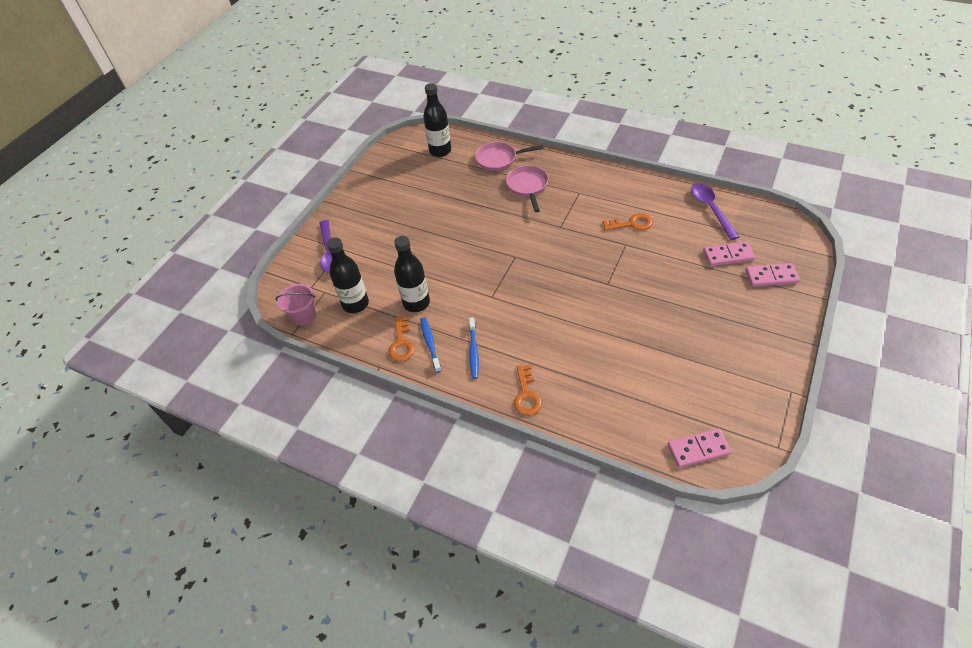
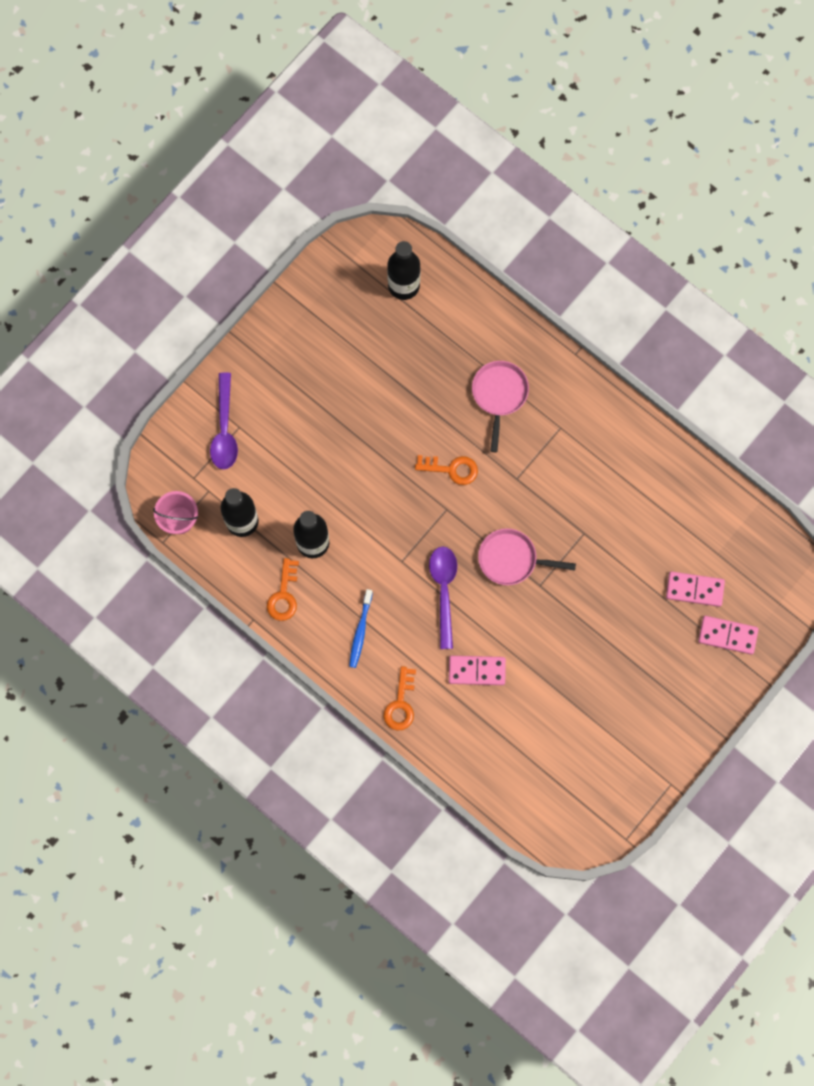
camera: 10 degrees right, 25 degrees up
blue toothbrush [420,317,441,373] -> none
pink pan [475,142,543,171] -> pink pan moved to [478,528,576,585]
orange key [603,213,653,231] -> orange key moved to [415,455,478,485]
pink domino [668,429,732,468] -> pink domino moved to [449,656,506,685]
purple spoon [691,183,739,240] -> purple spoon moved to [429,546,457,649]

